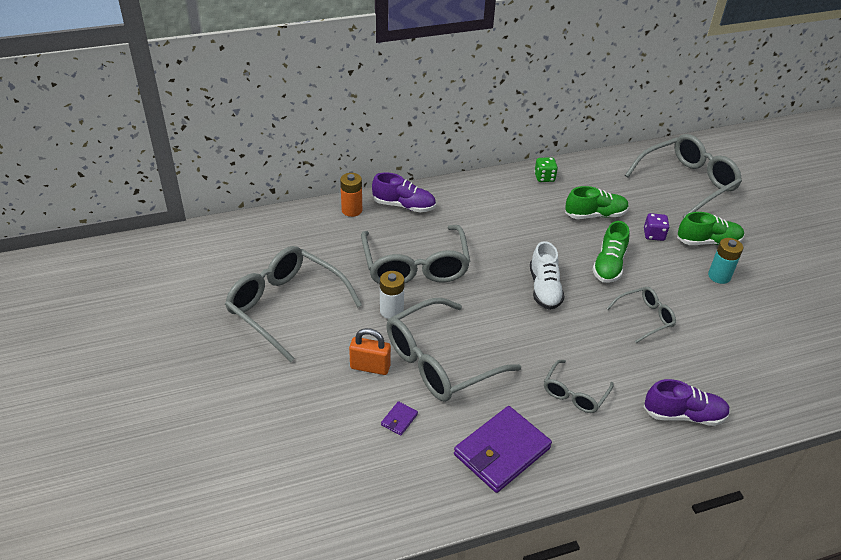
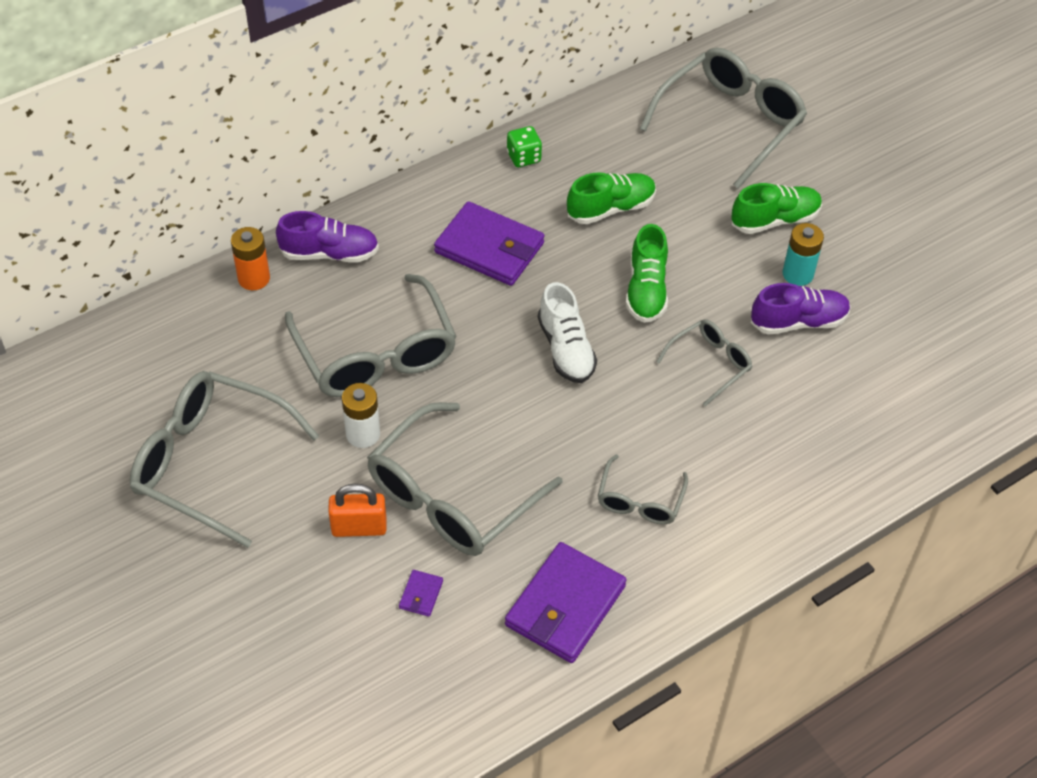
camera: 15 degrees left, 10 degrees up
purple dice [644,213,670,241] -> none
purple shoe [644,379,730,426] -> purple shoe moved to [751,283,851,335]
none -> purple wallet [434,201,545,286]

